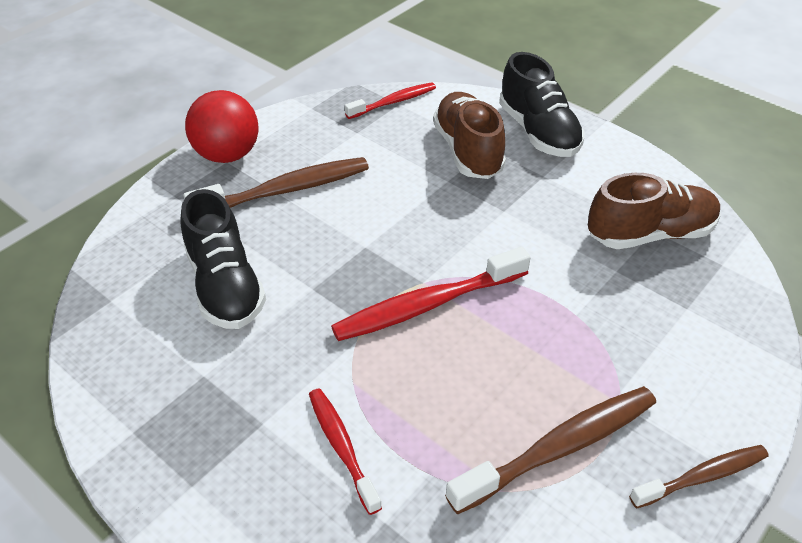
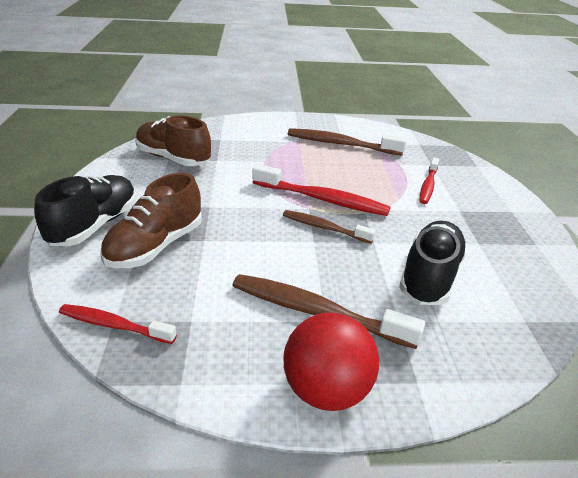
camera: 135 degrees left, 10 degrees down
brown toothbrush [629,445,768,508] -> brown toothbrush moved to [283,210,376,243]

